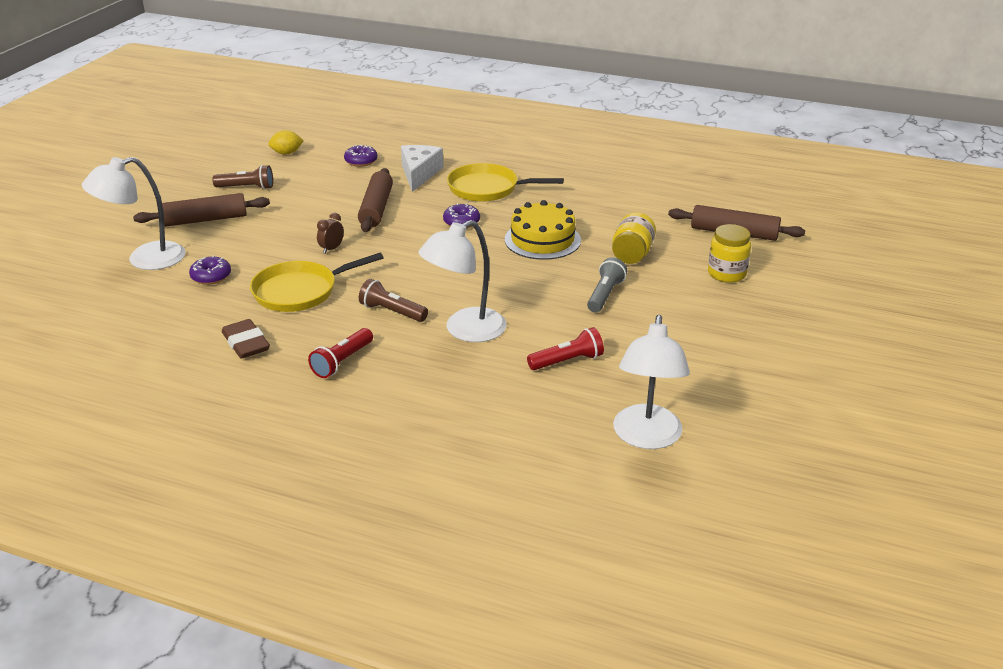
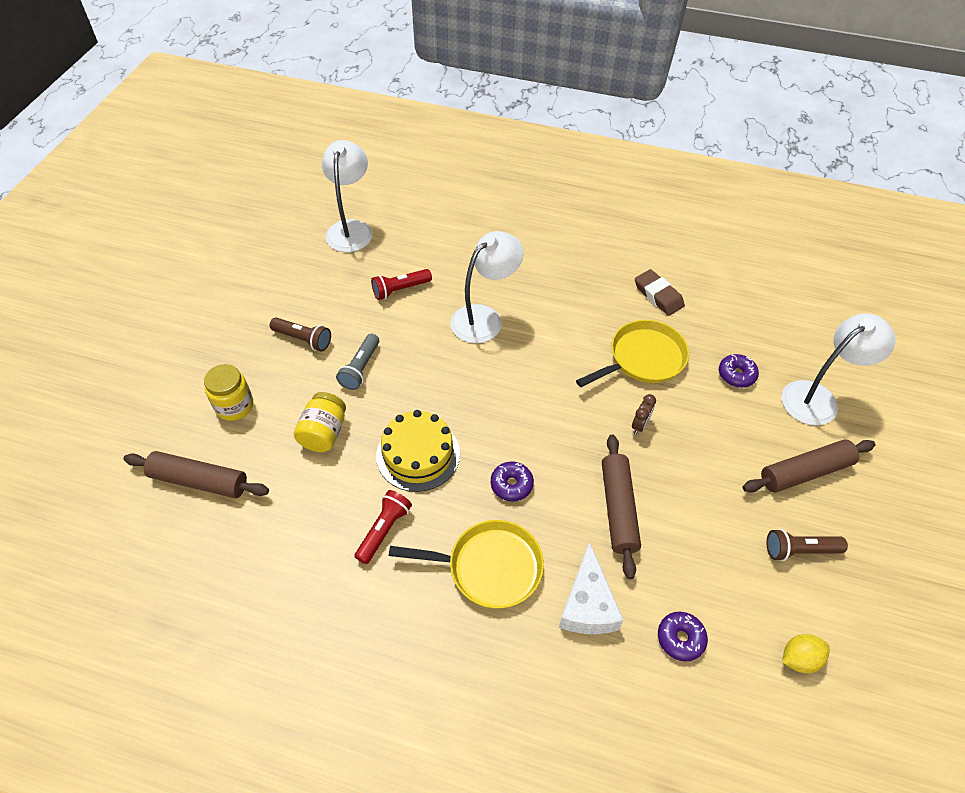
camera: 175 degrees right, 20 degrees up
red flashlight [308,328,373,378] -> red flashlight moved to [354,490,412,564]
brown flashlight [359,279,428,322] -> brown flashlight moved to [270,317,331,351]

